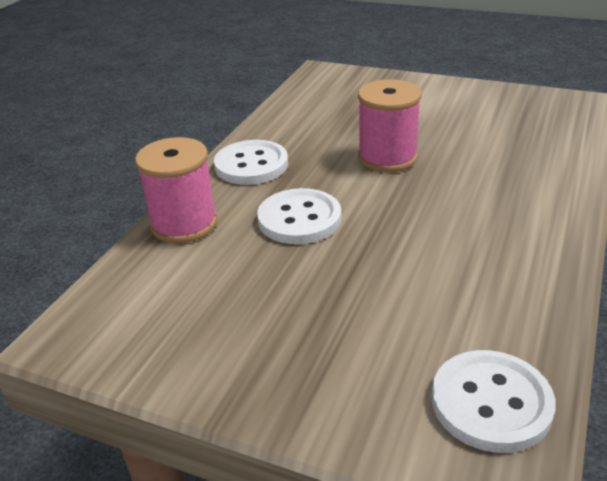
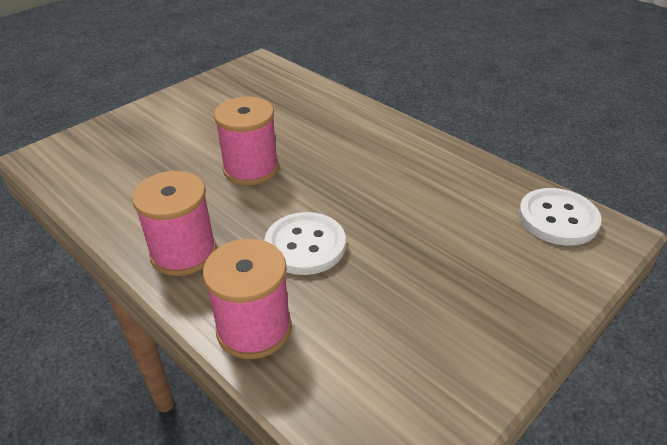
camera: 70 degrees left, 5 degrees up
white button [214,140,288,185] -> pink spool [132,171,217,276]

